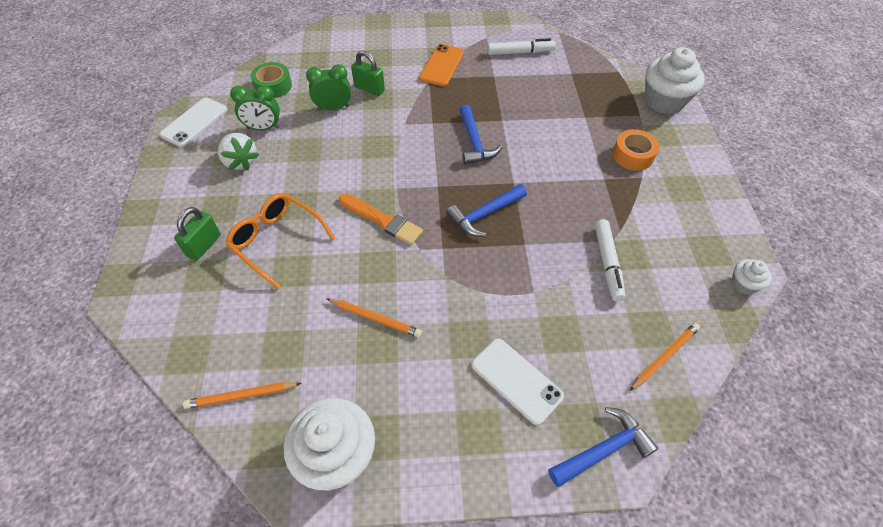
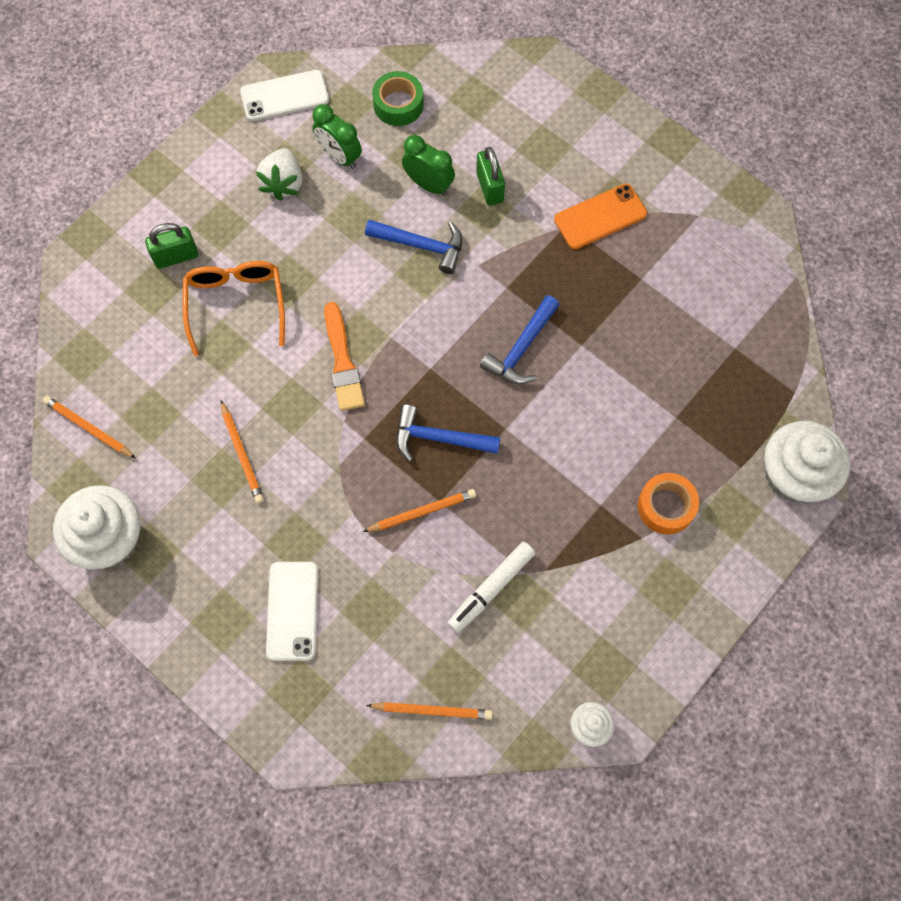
camera: 45 degrees right, 15 degrees up
white marker [487,38,555,55] -> none
blue hammer [548,407,658,487] -> blue hammer moved to [365,219,462,274]
none -> orange pencil [363,489,476,532]

